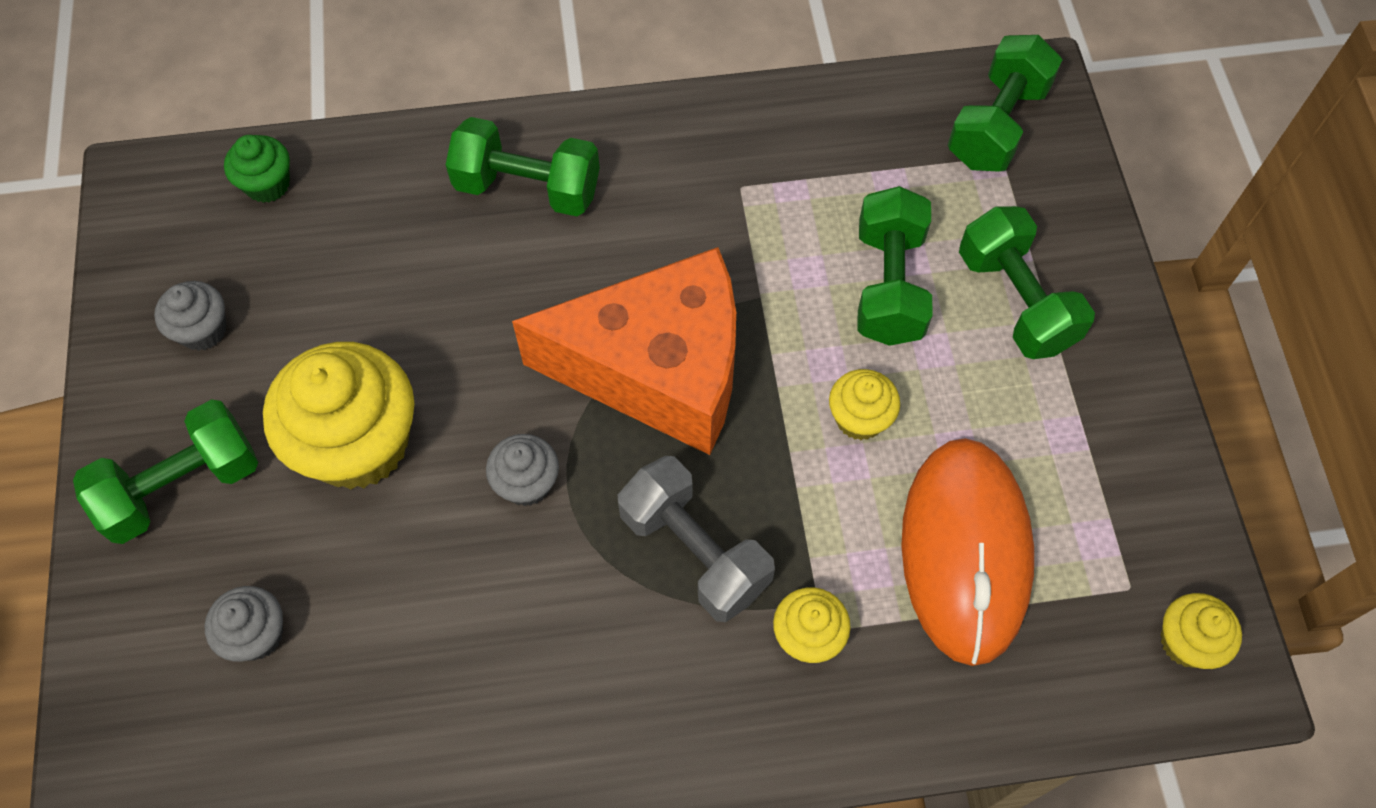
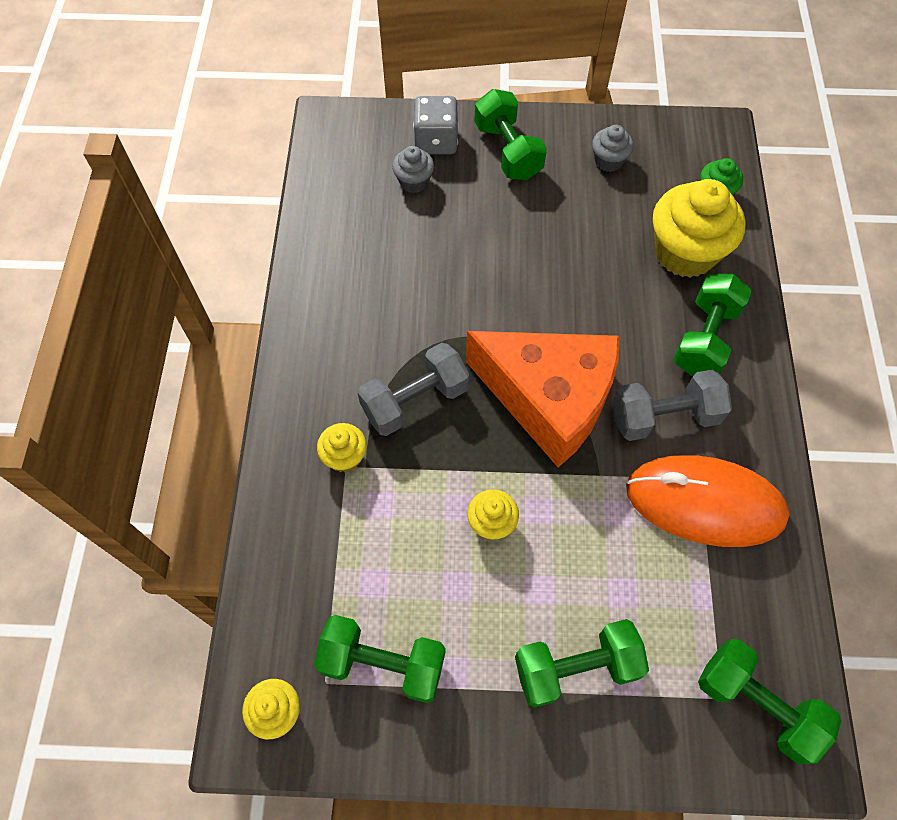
camera: 100 degrees right, 0 degrees up
yellow cupcake [263,342,415,489] -> yellow cupcake moved to [653,179,746,278]
grey cupcake [486,434,559,506] -> none
orange cheese [512,247,736,455] -> orange cheese turned 75 degrees counterclockwise [466,331,620,467]
green dumbbell [857,186,933,346] -> green dumbbell moved to [314,615,445,703]
orange mouse [901,438,1034,666] -> orange mouse moved to [626,455,790,547]
none -> grey dice [413,96,459,154]
none -> grey dumbbell [613,369,732,441]

